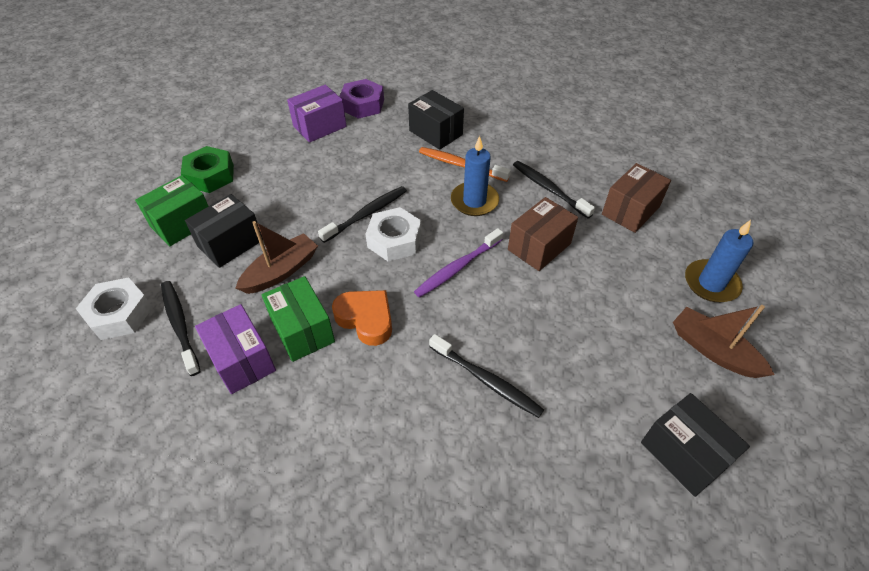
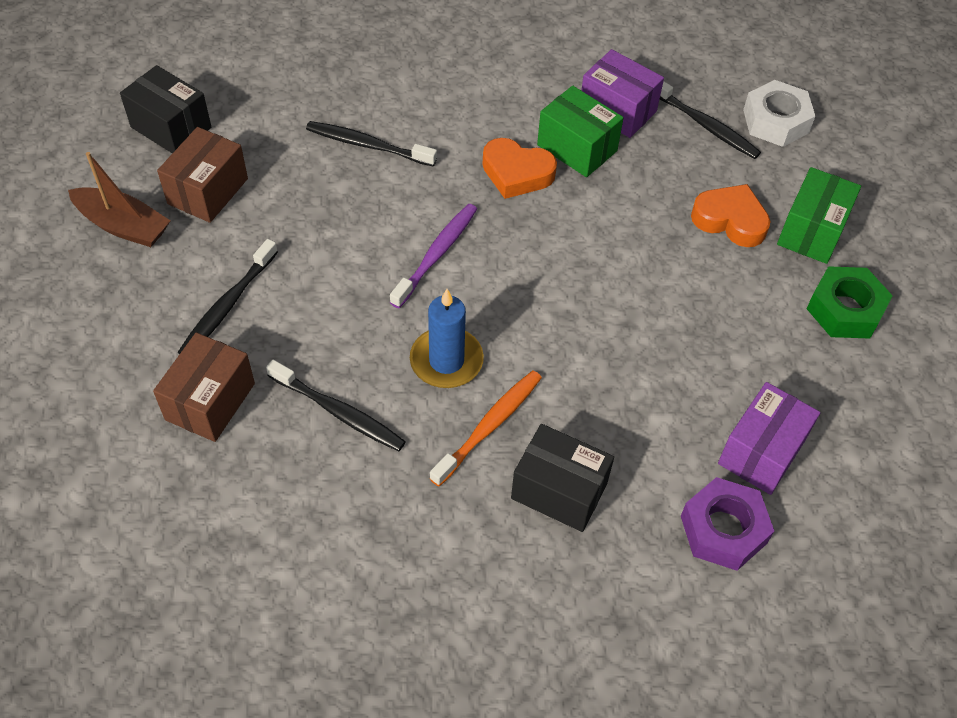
camera: 160 degrees right, 5 degrees up
black box [185,194,263,268] -> orange heart [691,184,771,247]
brown boat [235,221,318,294] -> none
black toothbrush [318,186,407,243] -> black toothbrush moved to [178,239,278,354]
white nut [366,207,422,262] -> none
orange toothbrush [419,147,511,182] -> orange toothbrush turned 60 degrees counterclockwise [429,371,542,486]
brown box [508,197,578,271] -> brown box moved to [157,127,248,223]
blue candle [685,220,753,302] -> none

